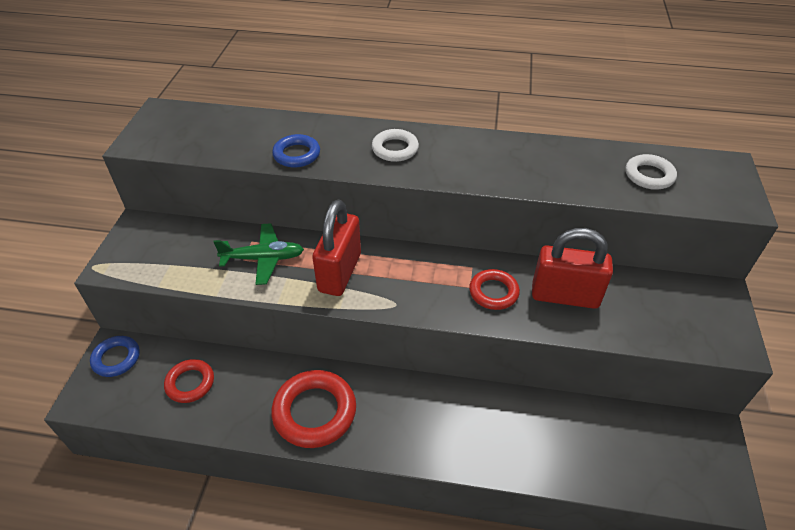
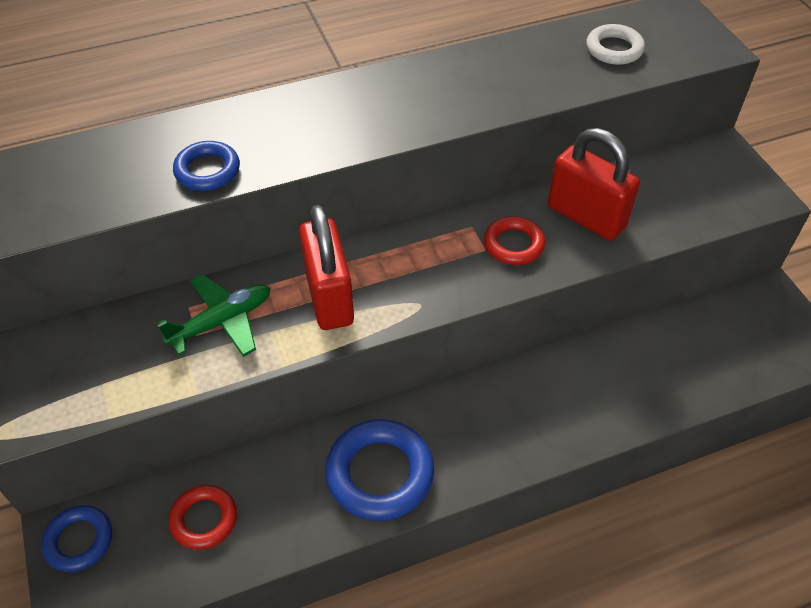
camera: 30 degrees left, 5 degrees up
red ring [271,370,356,448] -> blue ring [325,419,434,521]
white ring [372,129,419,162] -> none
red padlock [532,228,613,309] -> red padlock turned 60 degrees clockwise [548,128,640,241]

